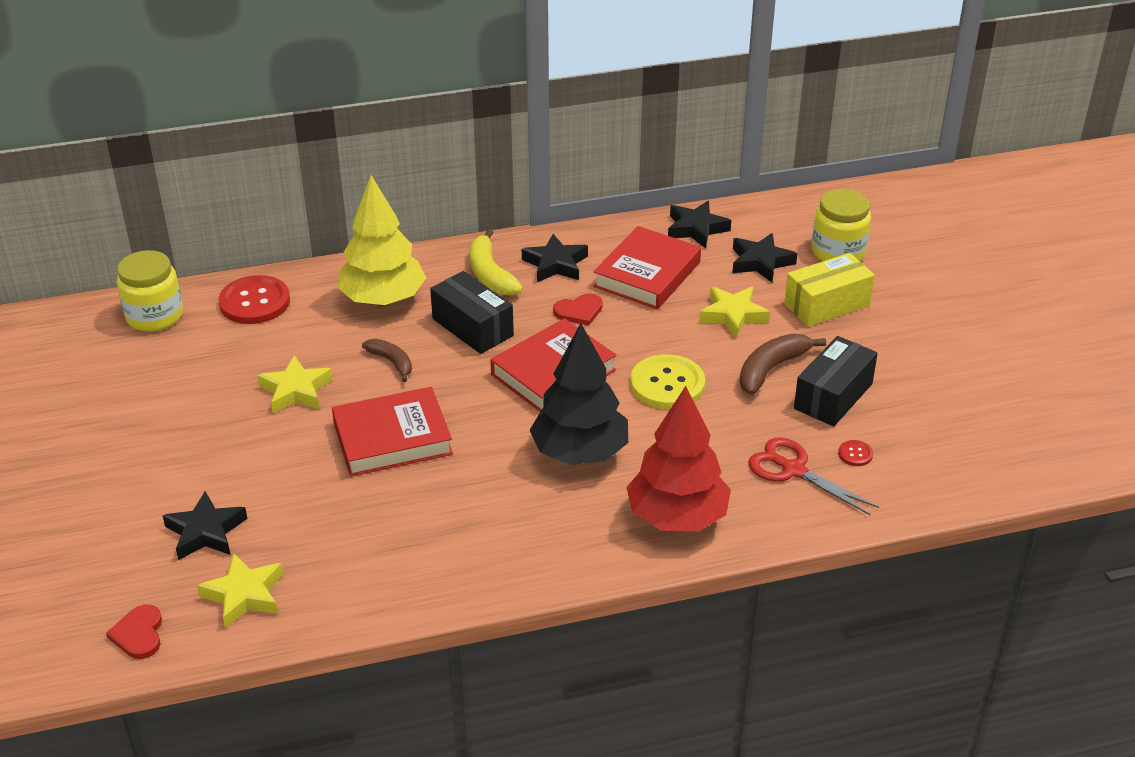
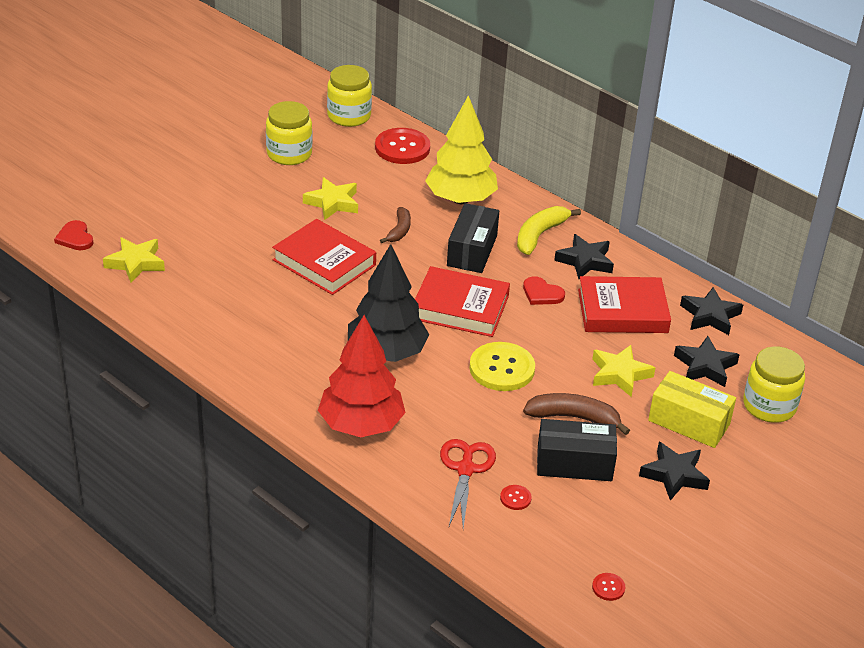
camera: 55 degrees right, 0 degrees up
red heart [106,605,162,659] -> red heart turned 75 degrees counterclockwise [54,220,94,250]
black star [162,491,247,560] -> black star moved to [639,442,710,501]
none -> yellow jar [266,101,312,165]
none -> red button [592,573,625,601]

